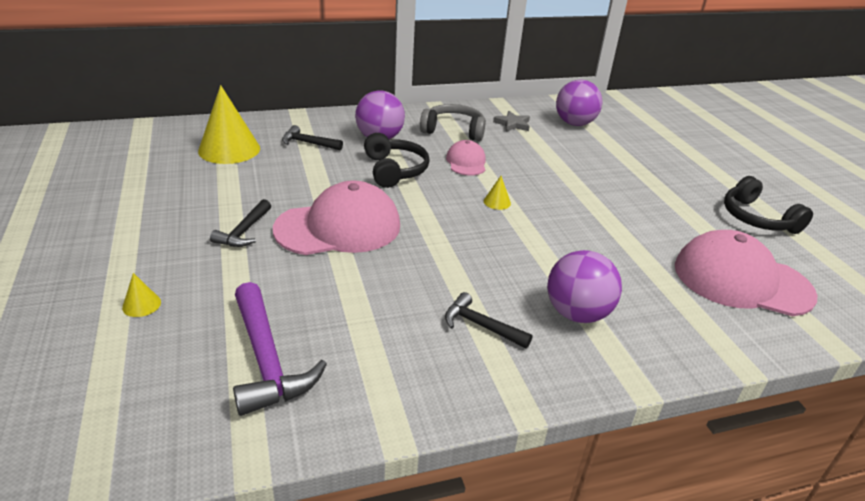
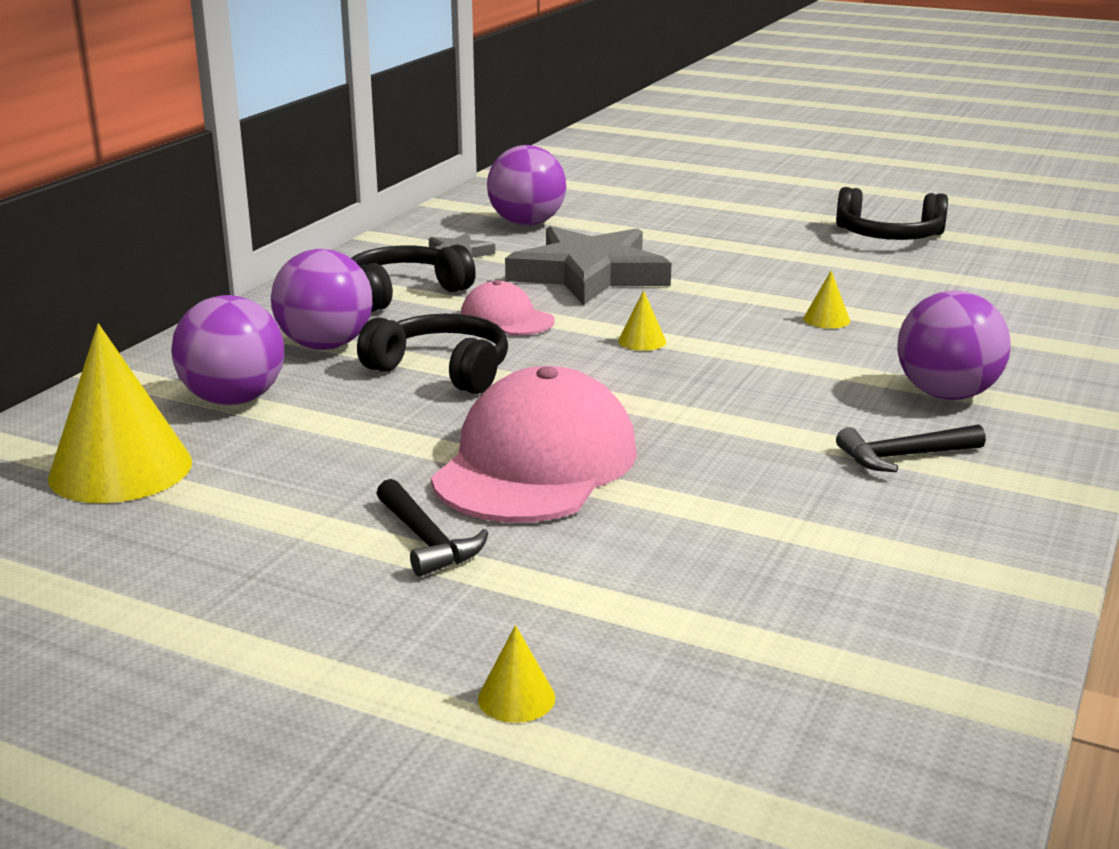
camera: 45 degrees left, 10 degrees down
purple hammer [233,282,327,416] -> none
black hammer [282,125,343,150] -> purple ball [171,295,284,405]
grey headphones [420,104,486,141] -> black headphones [351,244,476,312]
pink cap [675,230,817,317] -> none
none -> grey star [505,226,671,305]
none -> yellow cone [803,270,850,329]

